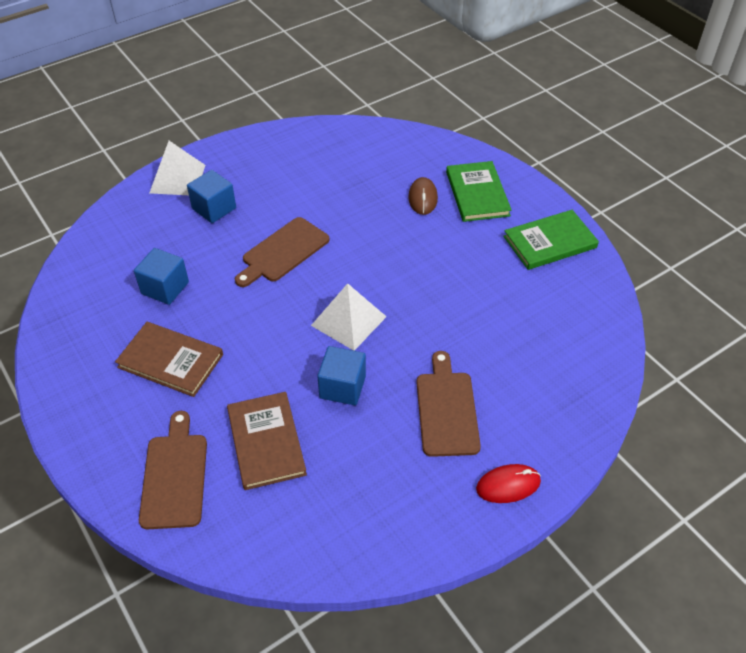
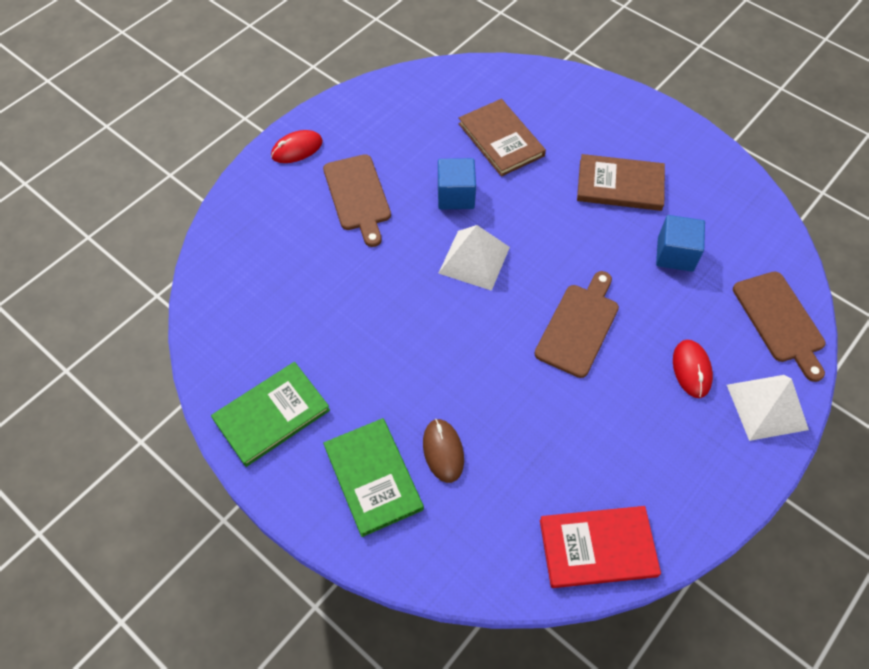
camera: 165 degrees right, 10 degrees up
brown cutting board [139,411,207,529] -> brown cutting board moved to [733,272,826,382]
blue cube [187,170,236,223] -> red mouse [673,340,713,398]
none -> red book [540,506,661,588]

